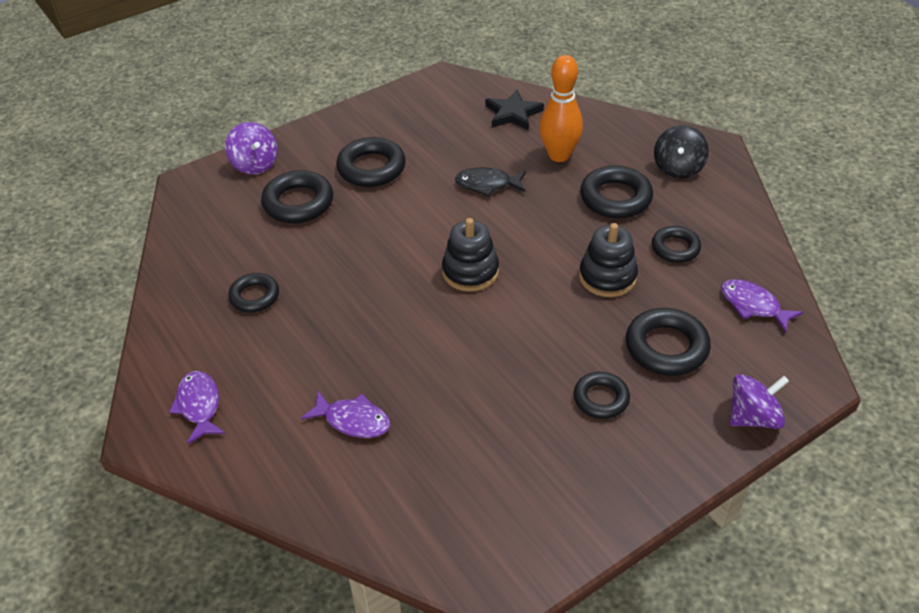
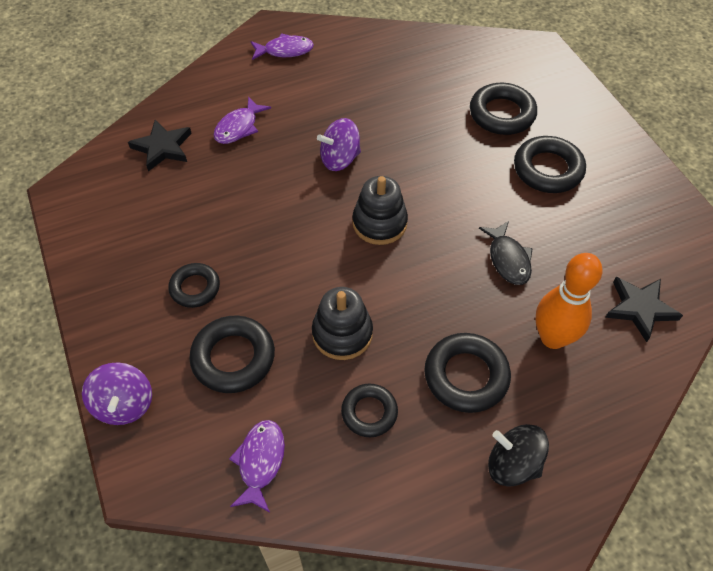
camera: 100 degrees right, 10 degrees up
purple spinning top [225,122,278,174] -> purple spinning top moved to [317,118,361,171]
black ring [228,273,279,312] -> none
black fish [455,167,526,197] -> black fish turned 150 degrees clockwise [479,221,533,285]
purple fish [721,279,803,333] -> purple fish turned 45 degrees counterclockwise [229,420,285,512]
none -> black star [128,120,192,171]

